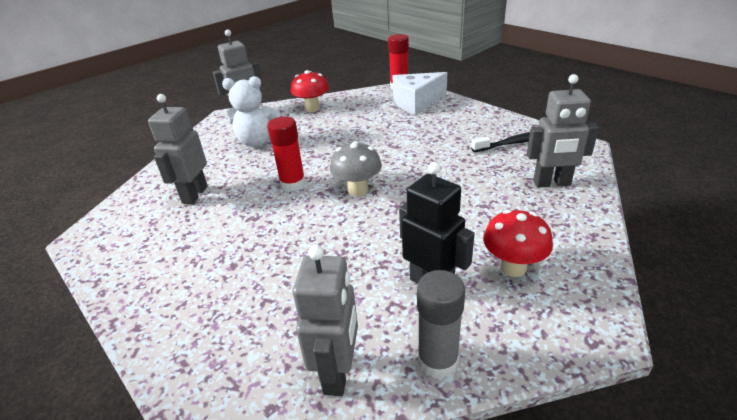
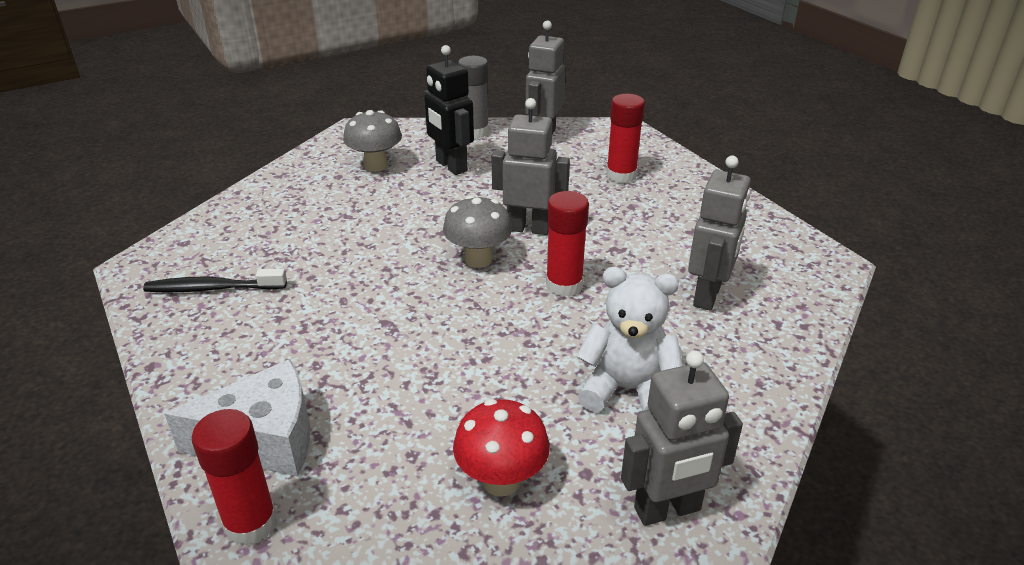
camera: 170 degrees left, 0 degrees up
red mushroom [483,210,553,277] -> grey mushroom [343,110,402,172]
grey robot [527,74,599,188] -> grey robot moved to [492,98,570,235]
none -> red glue stick [606,94,645,183]

